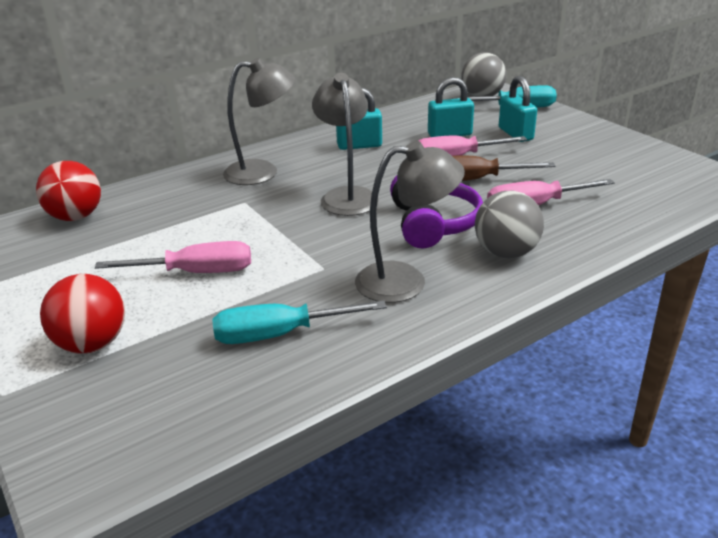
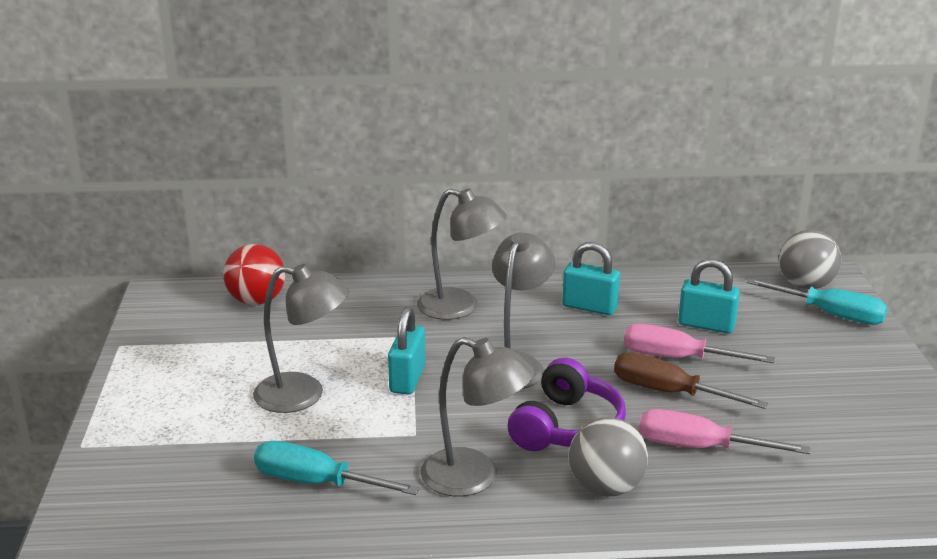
camera: 30 degrees right, 5 degrees down
red ball [40,274,125,353] -> none
pink screwdriver [95,241,251,273] -> grey lamp [253,264,349,413]
turquoise padlock [499,76,537,142] -> turquoise padlock moved to [388,307,426,395]

